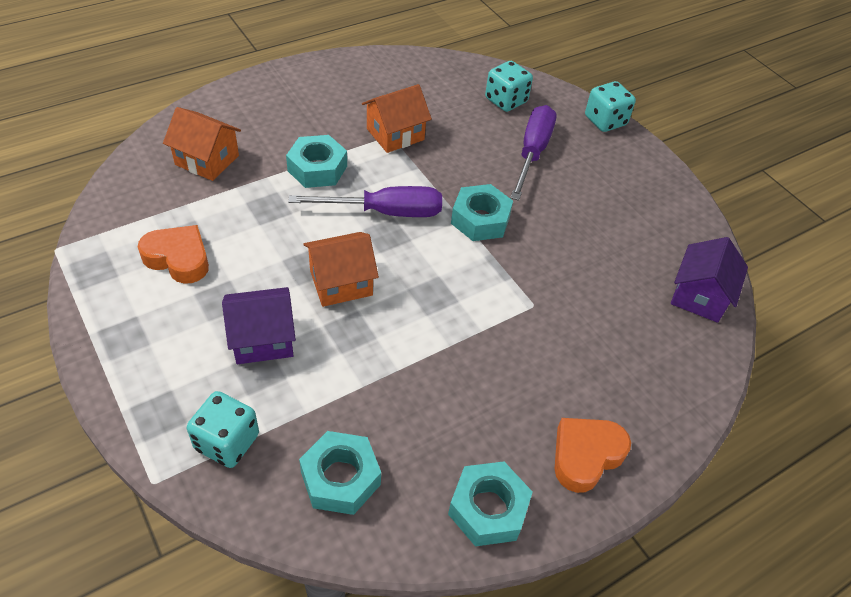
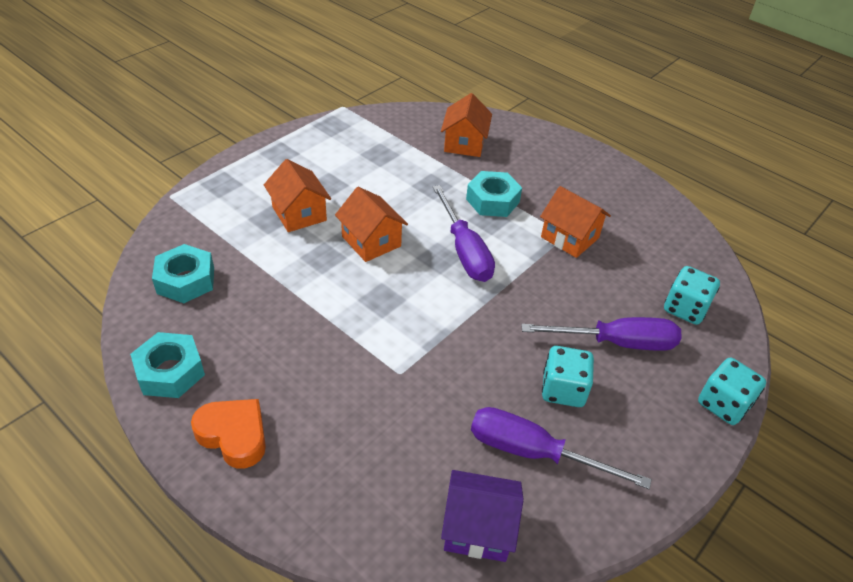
camera: 75 degrees right, 5 degrees down
orange heart [138,225,209,284] -> none
turquoise dice [187,391,259,468] -> turquoise dice moved to [542,346,594,407]
purple house [222,287,296,364] -> orange house [264,159,331,232]
turquoise nut [451,184,513,241] -> none
none -> purple screwdriver [471,407,652,489]

